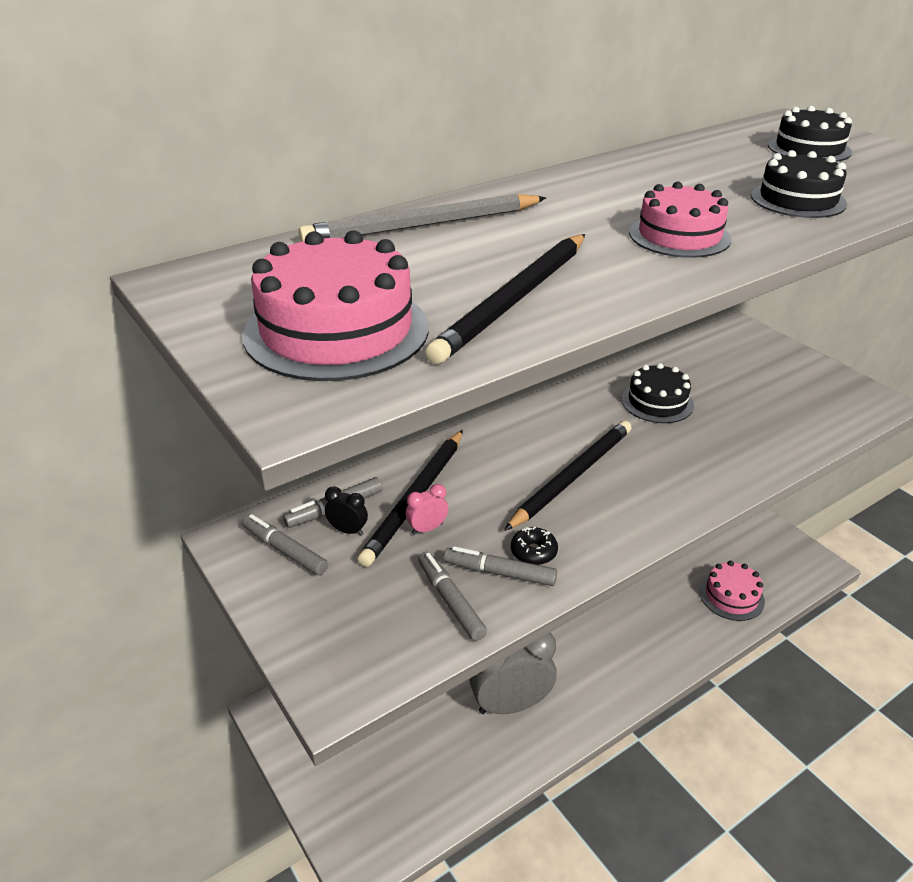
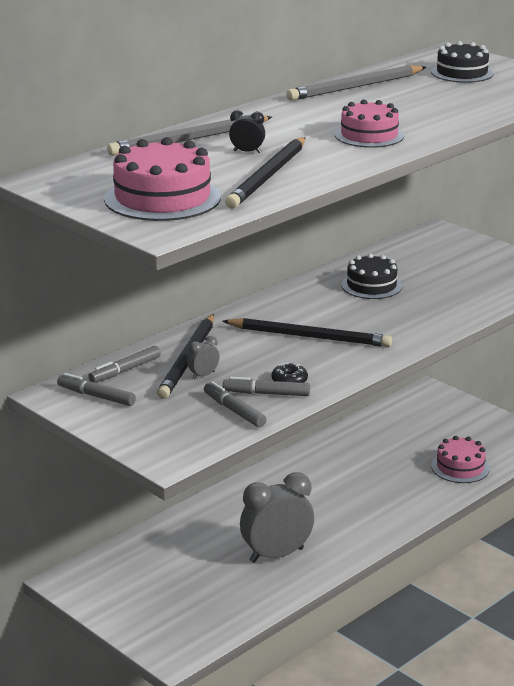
camera: 10 degrees left, 10 degrees down
black clock [325,486,368,536] -> black clock moved to [229,110,265,153]
pink clock [406,484,448,535] -> grey clock [187,336,220,379]
black pencil [504,420,631,531] -> black pencil turned 75 degrees clockwise [223,318,392,347]
black cake [751,150,847,218] -> none
none -> grey pencil [287,65,426,101]

